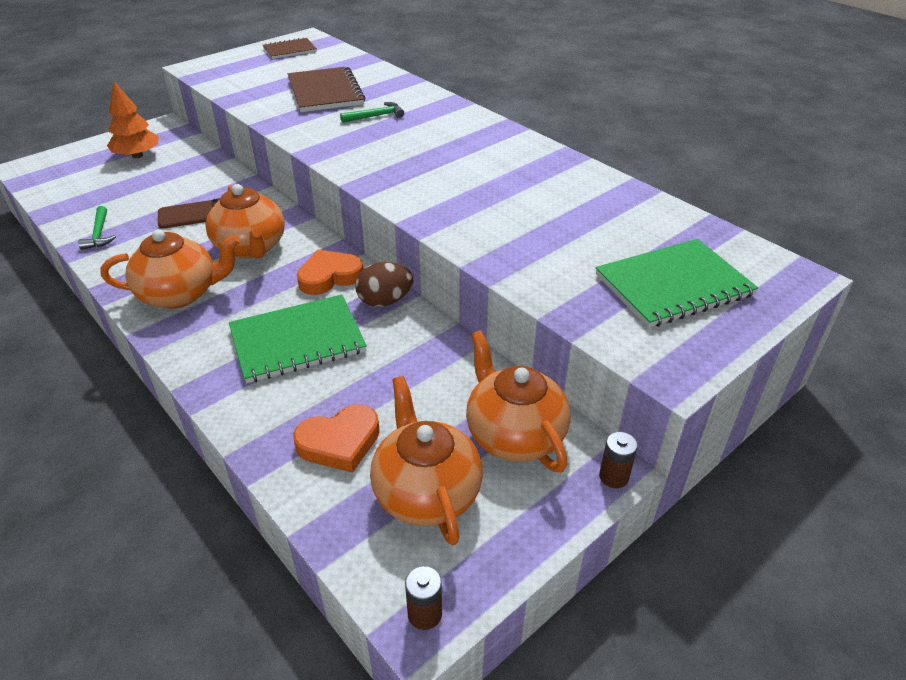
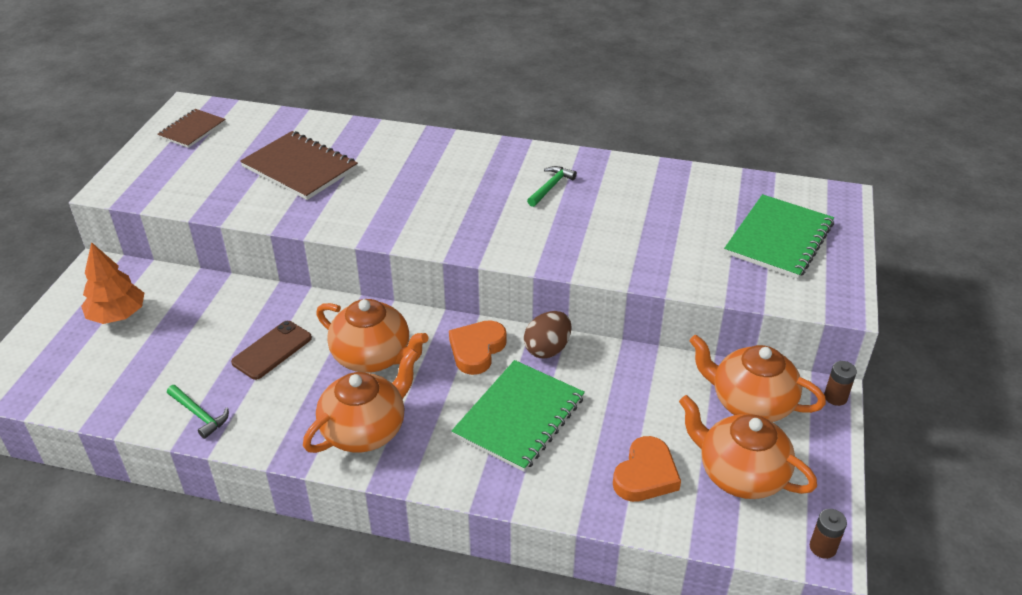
camera: 35 degrees left, 0 degrees up
green hammer [340,102,404,123] -> green hammer moved to [527,166,577,207]

